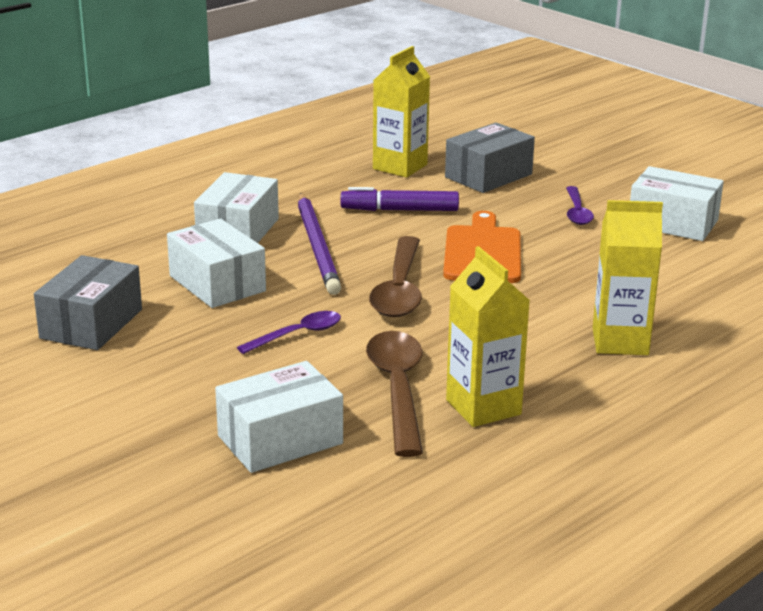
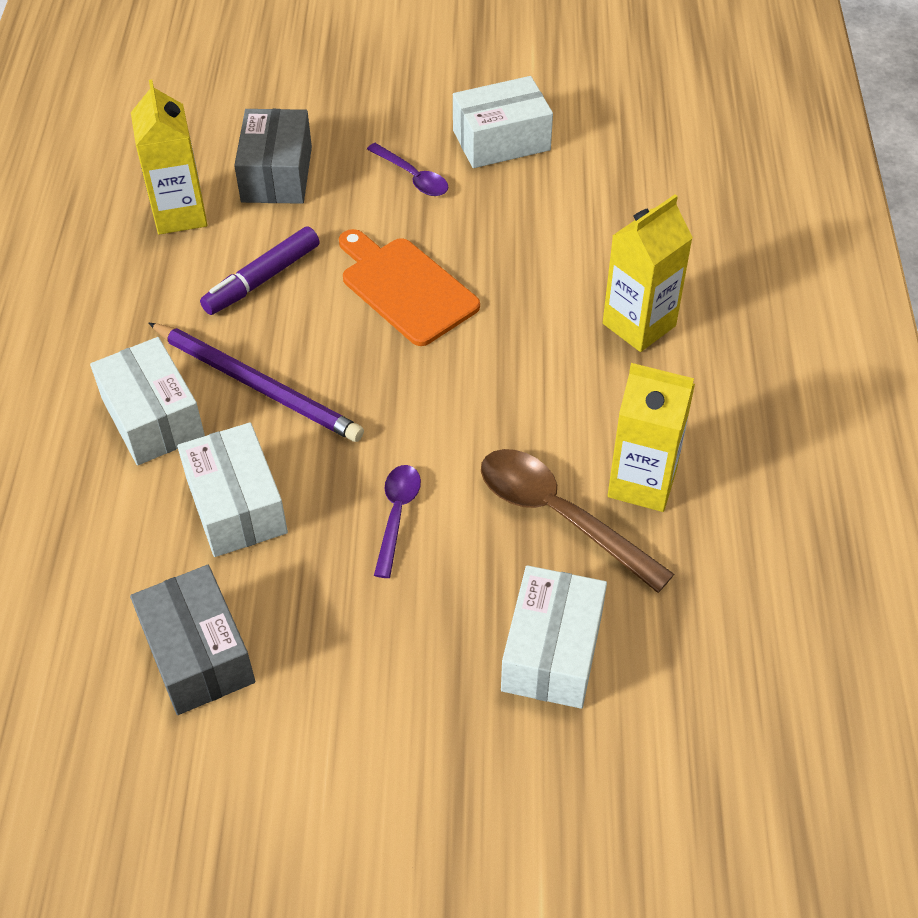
camera: 45 degrees left, 25 degrees up
white box [167,218,266,308] -> white box turned 60 degrees clockwise [177,422,288,557]
brown spoon [369,236,422,317] -> none

